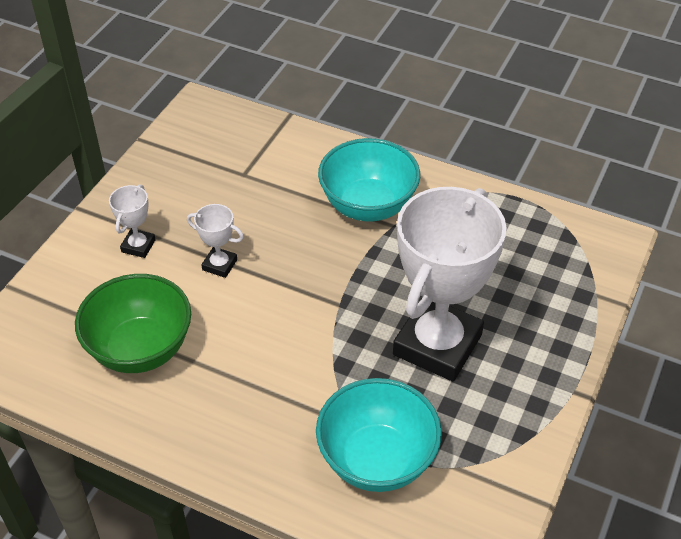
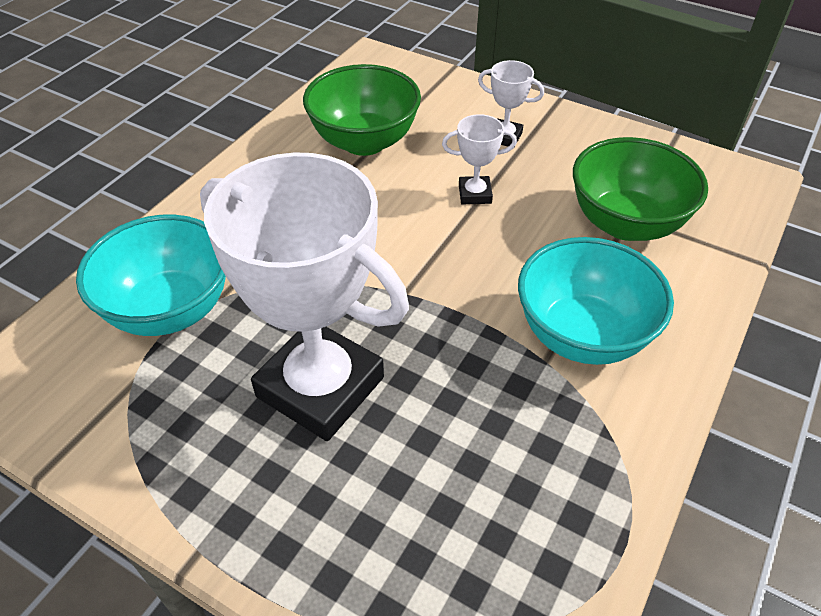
camera: 95 degrees right, 0 degrees up
white trophy [187,204,244,278] -> white trophy turned 60 degrees clockwise [442,114,517,204]
none -> green bowl [573,137,708,241]

